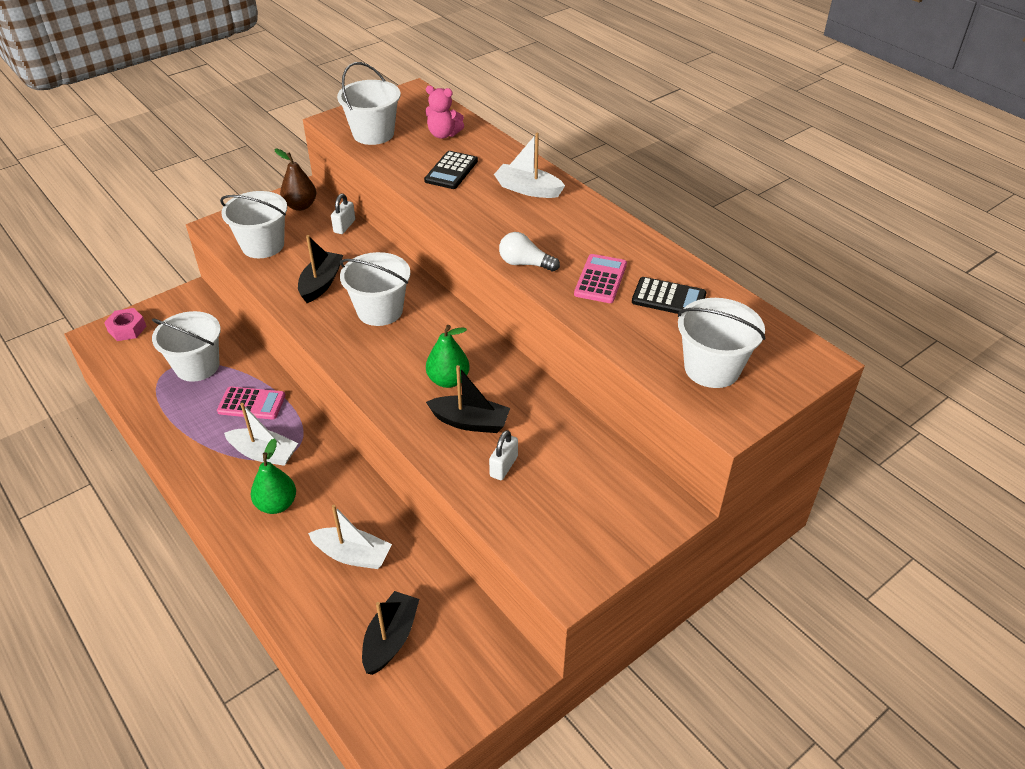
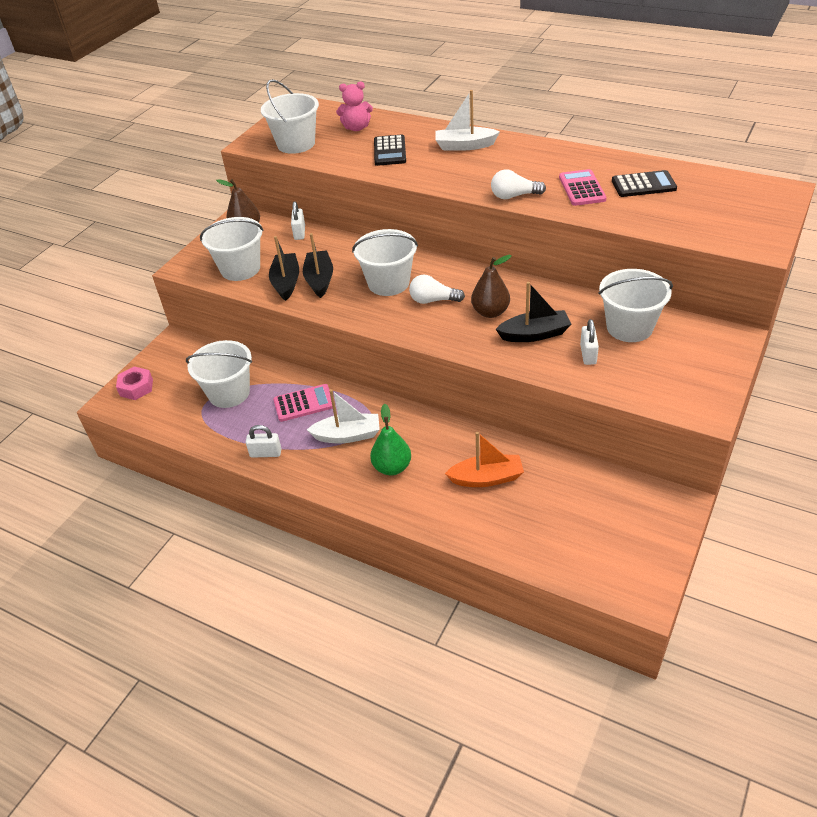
camera: 20 degrees left, 0 degrees up
white boat [308,505,392,569] -> orange boat [445,432,524,487]
black boat [362,591,419,675] -> black boat moved to [269,236,299,301]
green pear [426,325,470,388] -> brown pear [471,255,512,318]
white bucket [678,298,765,388] -> white bucket moved to [599,269,673,342]
none -> white padlock [246,425,282,458]
none -> white light bulb [409,274,465,304]

